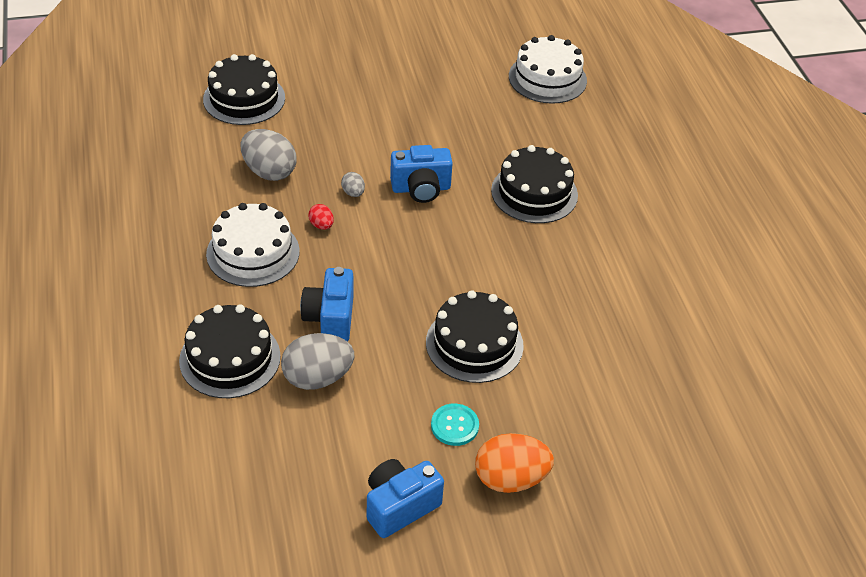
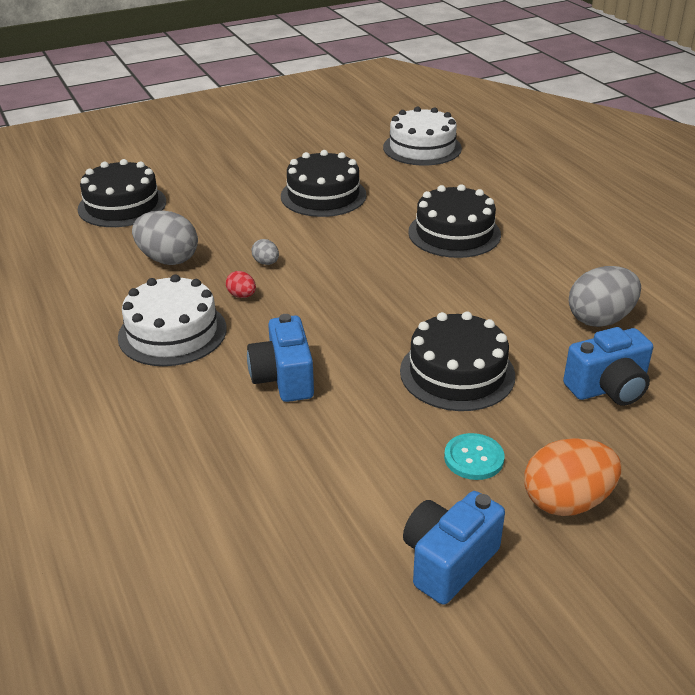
camera: 10 degrees left, 10 degrees down
black cake [179,305,281,398] -> black cake moved to [281,150,366,217]
grey egg [281,333,354,390] -> grey egg moved to [569,266,641,327]
blue camera [390,145,453,203] -> blue camera moved to [563,327,653,406]

